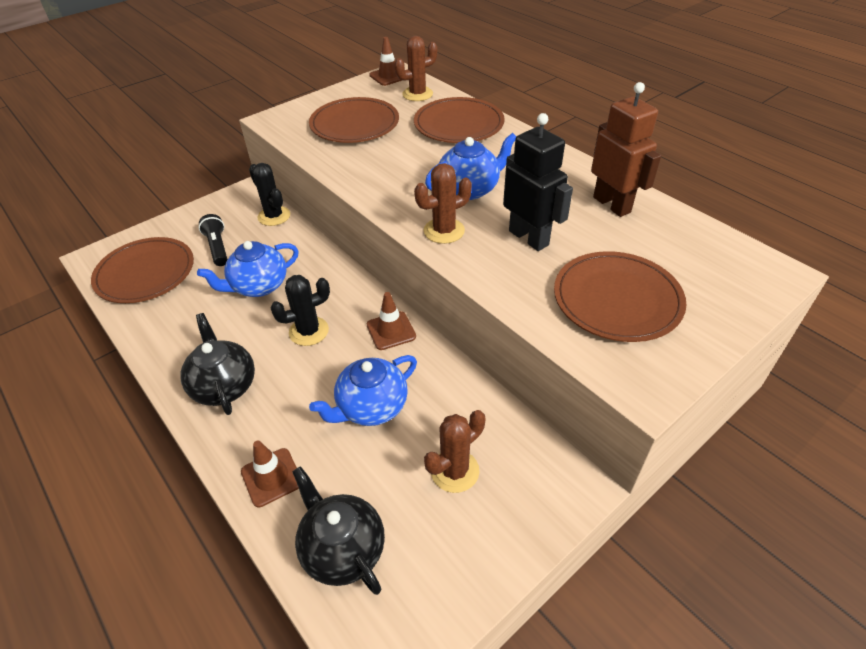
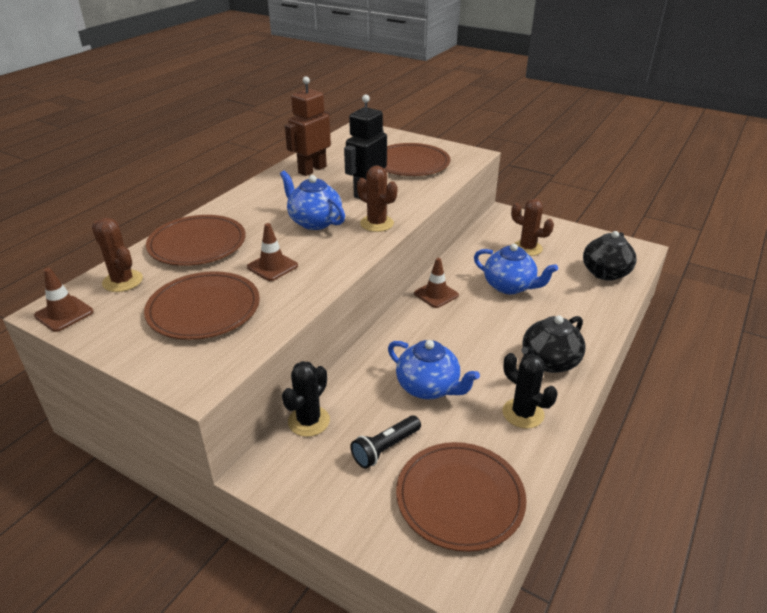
camera: 110 degrees left, 10 degrees down
brown traffic cone [241,440,299,508] -> brown traffic cone moved to [247,223,298,281]
black cactus [271,275,330,346] -> black cactus moved to [503,353,557,429]

